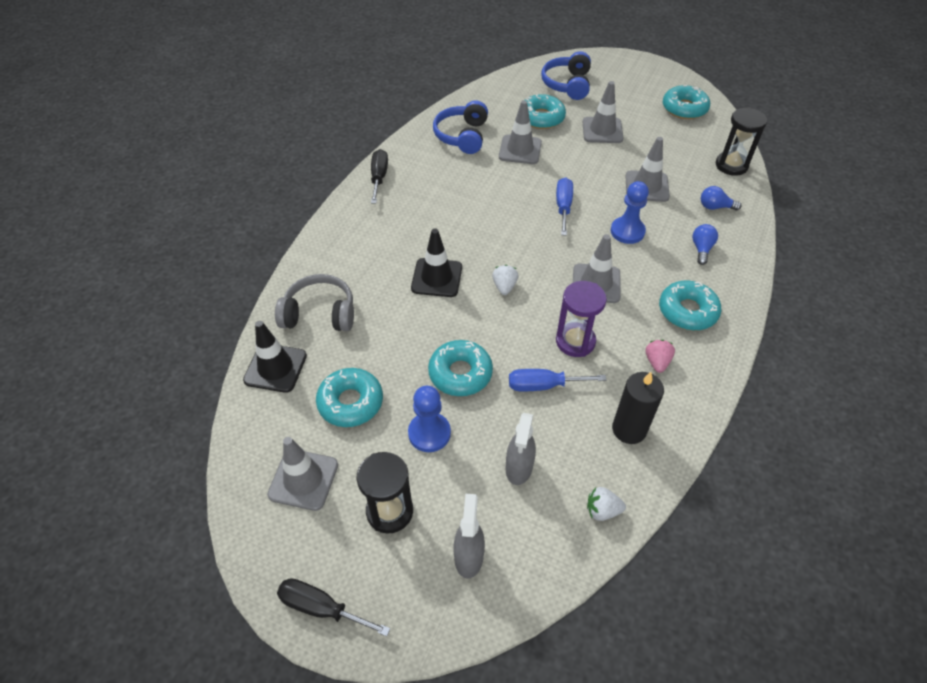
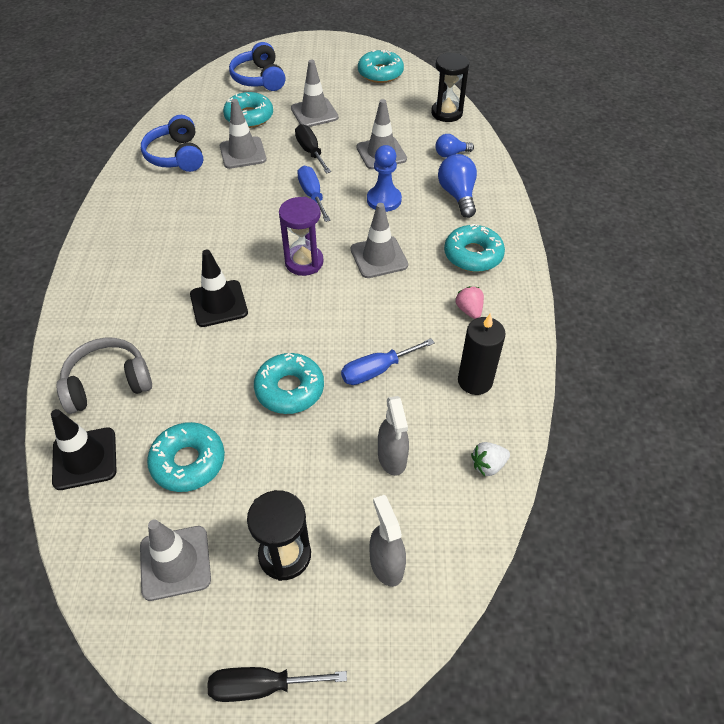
camera: 25 degrees left, 0 degrees up
black screwdriver [371,149,388,203] -> black screwdriver moved to [295,124,331,173]
blue pawn [408,386,451,452] -> none
white strawberry [492,265,519,295] -> none
purple hourglass [556,281,607,357] -> purple hourglass moved to [279,197,324,276]
blue light bulb [692,224,718,265] -> blue light bulb [438,154,477,218], size x1.59

